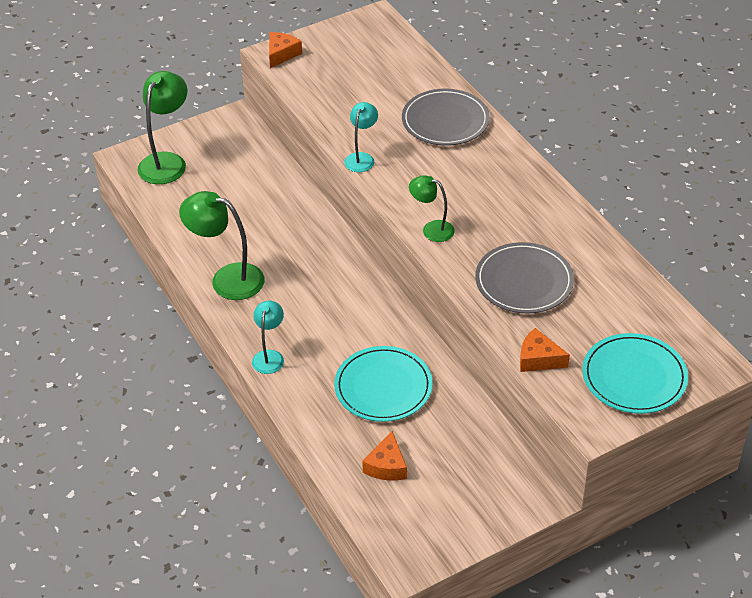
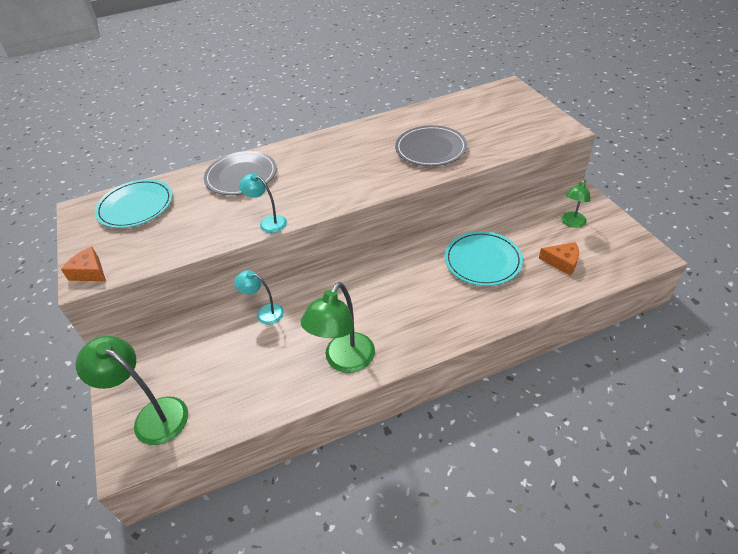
camera: 80 degrees left, 0 degrees up
turquoise lamp [252,301,284,374] -> turquoise lamp moved to [234,270,284,325]
green lamp [409,175,455,242] -> green lamp moved to [561,179,590,228]
orange cheese [520,328,570,372] -> none
turquoise plate [582,333,688,414] -> turquoise plate moved to [95,179,173,228]

